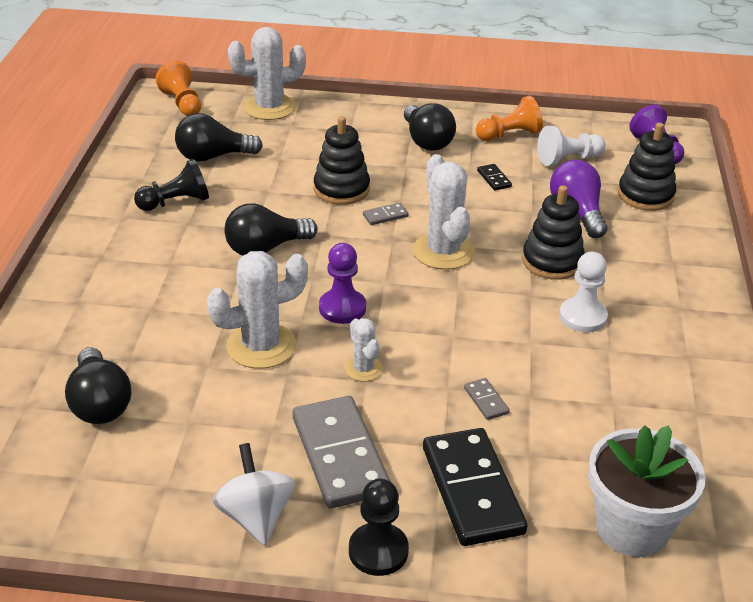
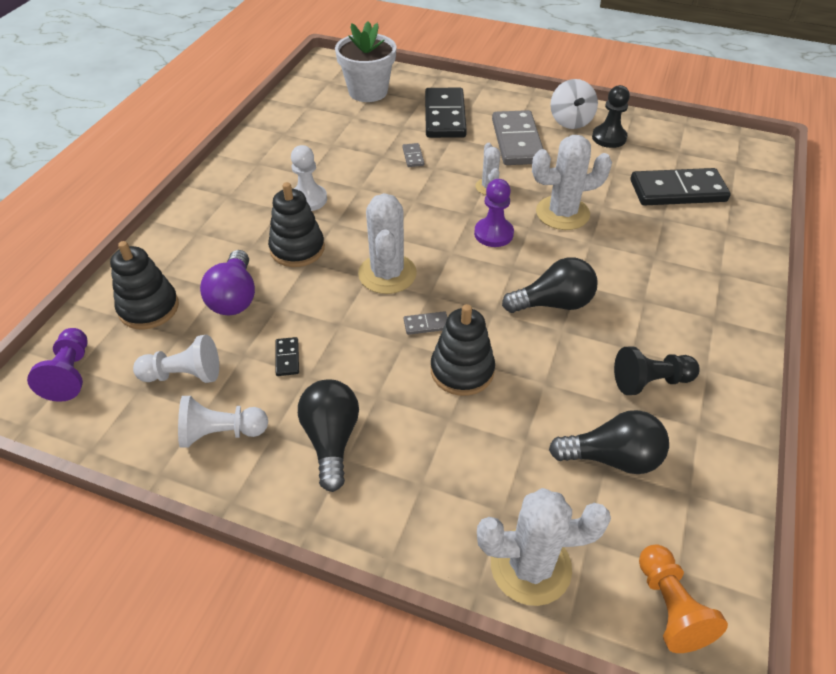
camera: 165 degrees left, 10 degrees up
black light bulb [65,347,132,424] -> black domino [631,168,731,206]
black pawn [349,479,409,576] -> black pawn moved to [592,85,630,148]
orange pawn [476,96,543,141] -> white pawn [178,396,268,448]

